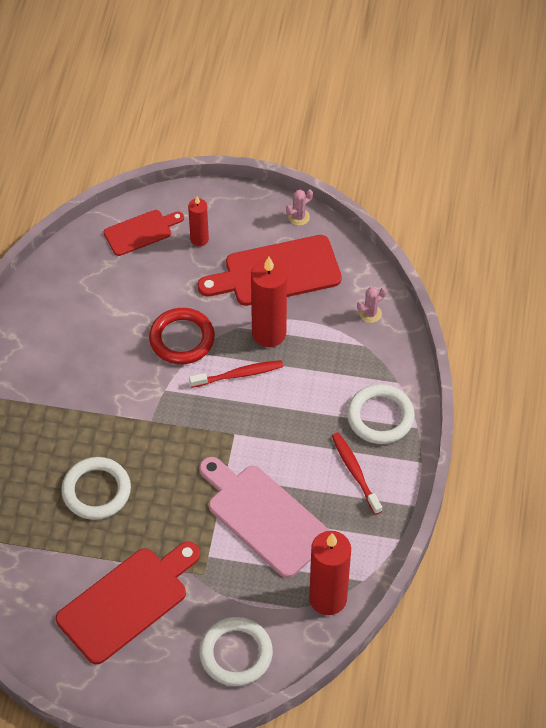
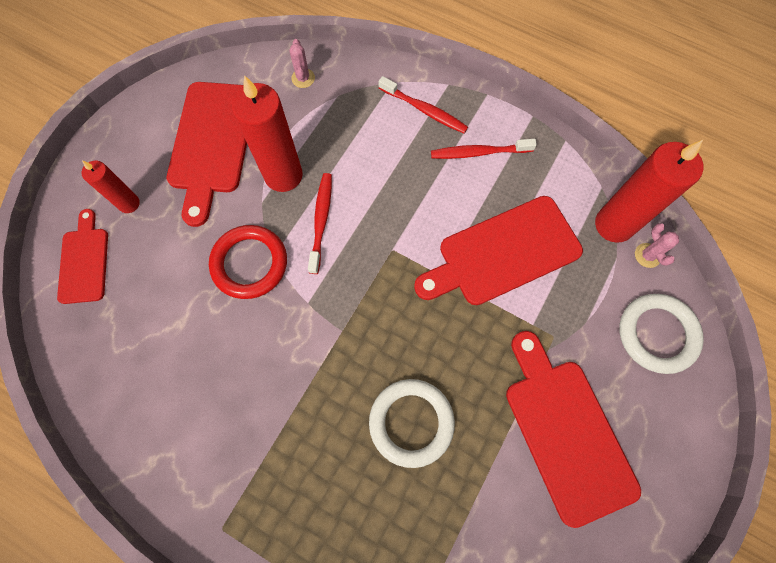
camera: 70 degrees left, 15 degrees up
pink cutting board [199,457,330,578] -> red cutting board [414,196,583,305]
pink cactus [286,190,313,226] -> pink cactus moved to [635,223,679,268]
white ring [347,384,415,444] -> red toothbrush [379,76,468,133]

